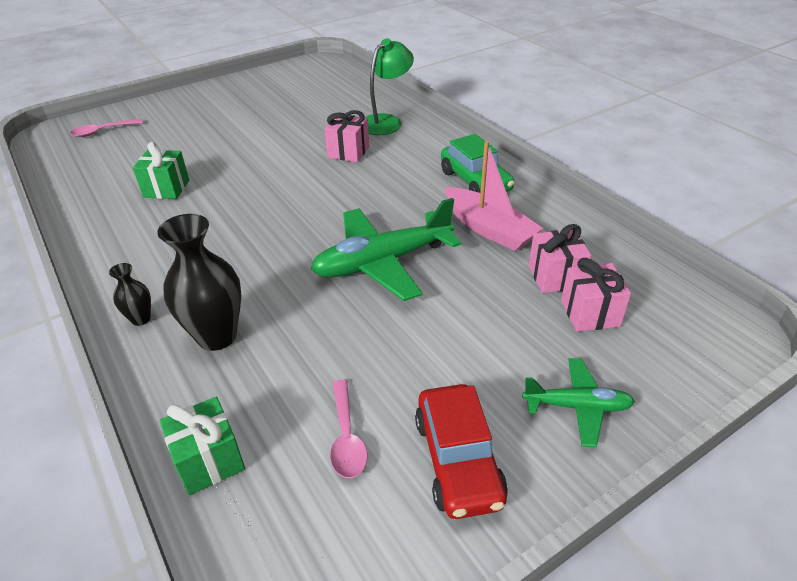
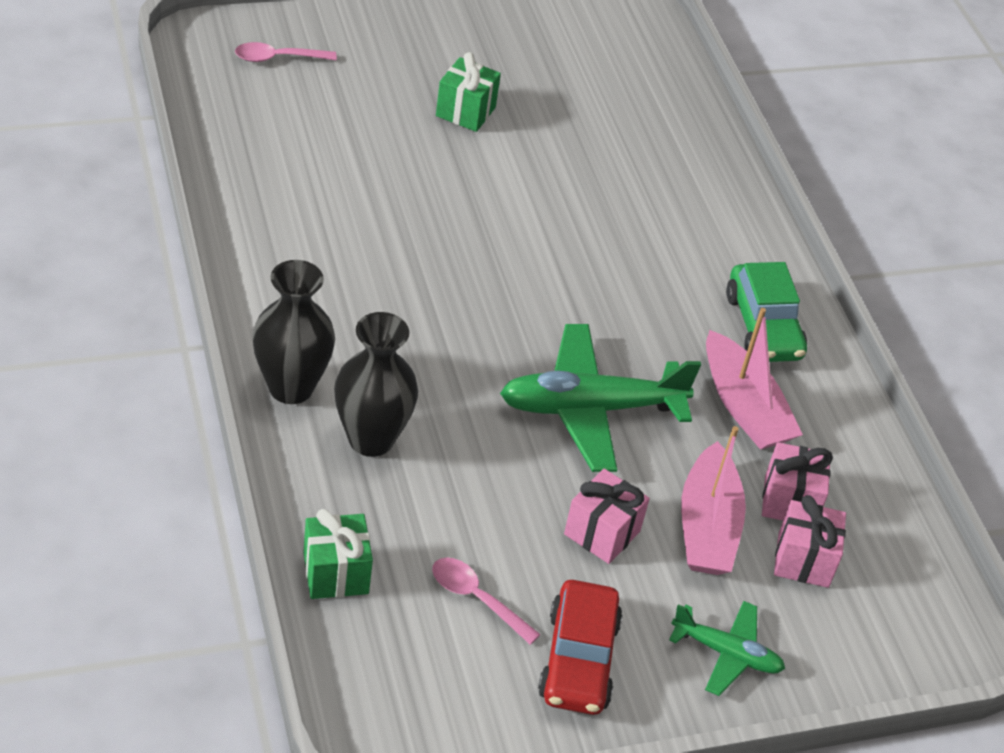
camera: 10 degrees right, 5 degrees up
black vase [109,263,151,326] -> black vase [252,260,335,404], size x2.01
green gift [133,142,189,199] -> green gift moved to [436,52,501,132]
pink gift [324,110,369,162] -> pink gift moved to [564,469,650,564]
pink spoon [330,380,367,478] -> pink spoon turned 120 degrees clockwise [432,558,541,645]
green lamp [365,38,414,135] -> none
none -> pink boat [681,426,746,575]

